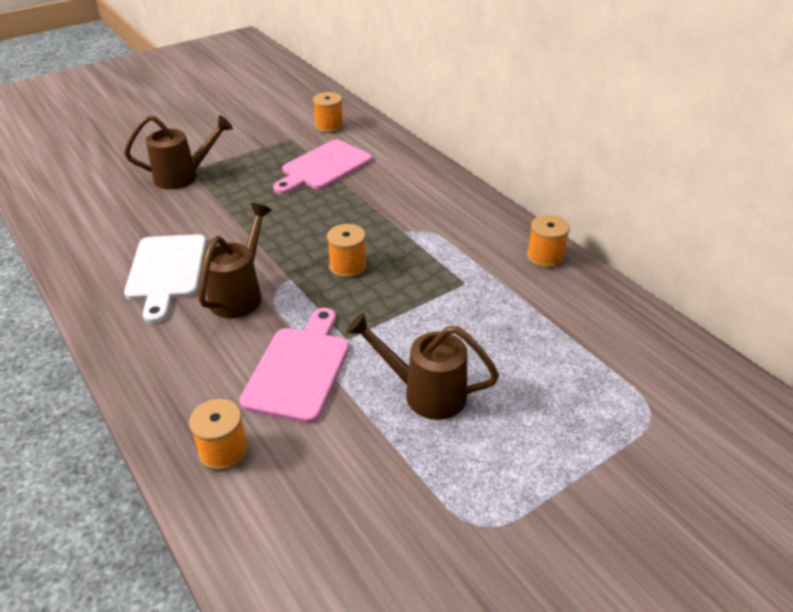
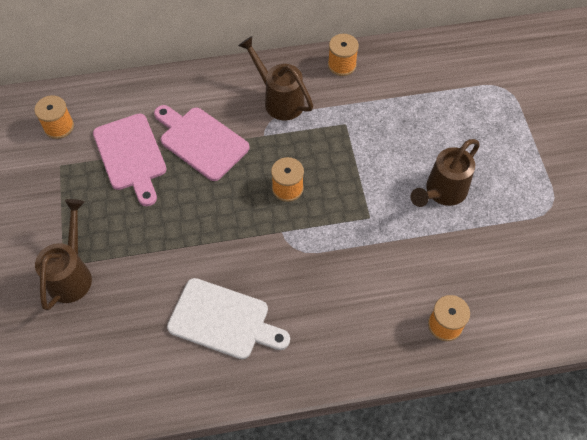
camera: 65 degrees left, 20 degrees up
brown watering can [198,203,272,318] -> brown watering can moved to [238,36,313,120]
pink cutting board [239,308,349,423] -> pink cutting board moved to [154,105,250,181]

